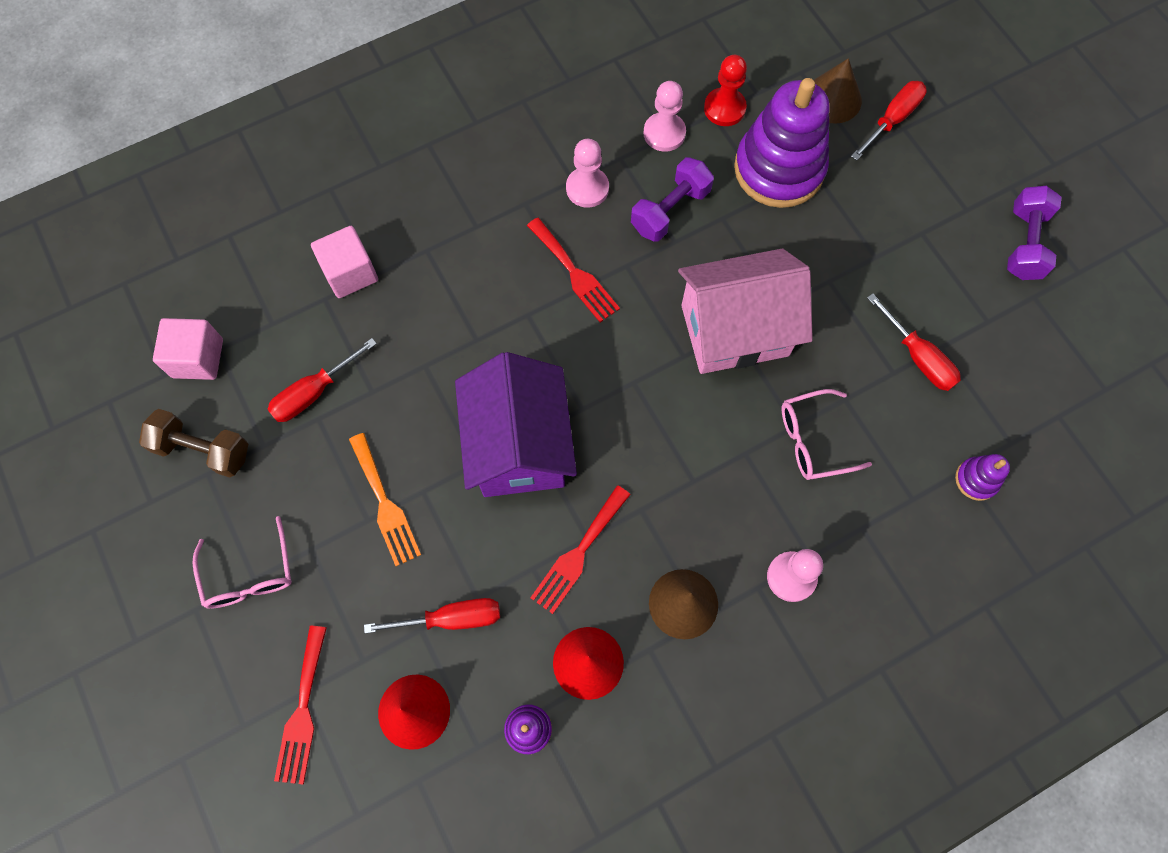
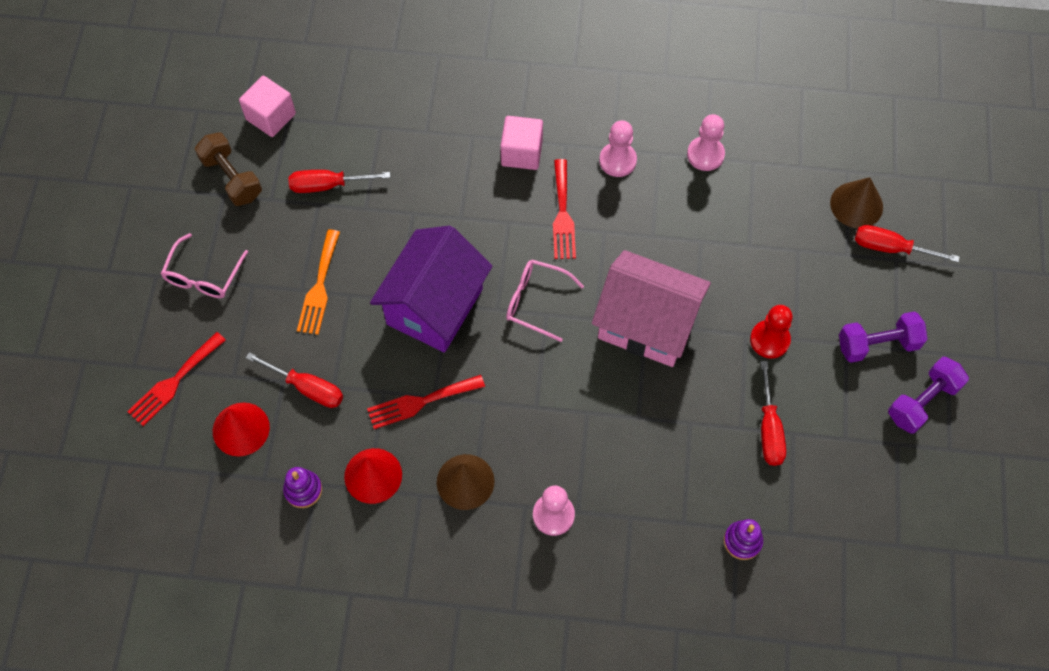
camera: 35 degrees right, 5 degrees down
pink cube [311,226,378,298] -> pink cube moved to [500,116,543,170]
purple dumbbell [631,157,714,242] -> purple dumbbell moved to [839,311,928,363]
red pawn [704,55,747,126] -> red pawn moved to [750,305,793,359]
purple stacking toy [734,78,829,208] -> none
pink glasses [782,389,872,480] -> pink glasses moved to [506,260,584,342]
red screwdriver [851,81,927,161] -> red screwdriver turned 150 degrees counterclockwise [855,225,960,262]

